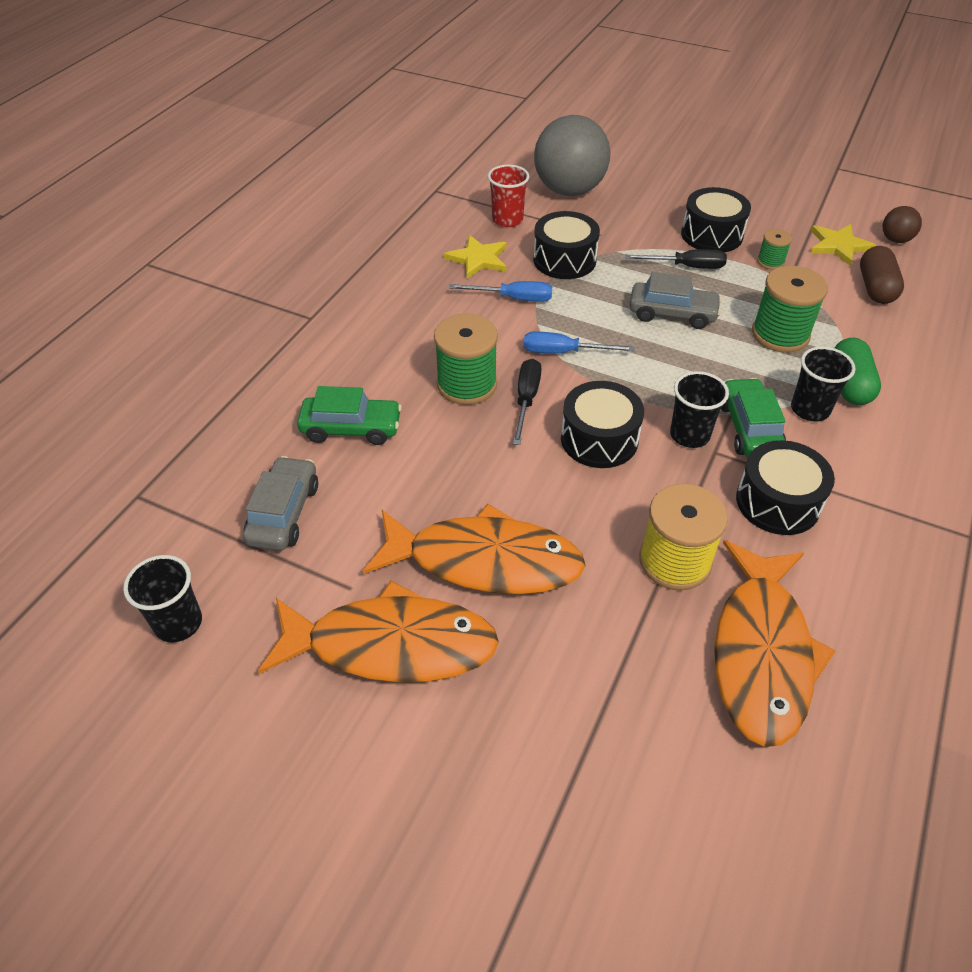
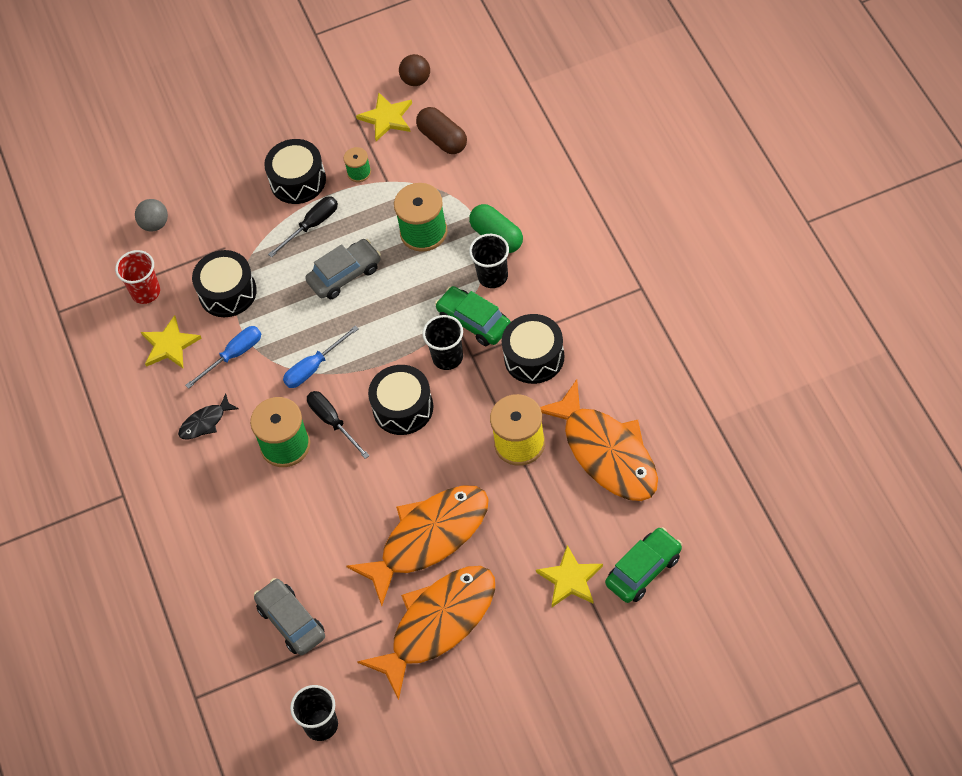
camera: 40 degrees left, 10 degrees up
green car [297,386,402,445] -> green car moved to [605,527,682,603]
grey ball [534,115,610,196] -> grey ball [135,199,168,232], size x0.45
none -> black fish [178,393,239,440]
none -> yellow star [536,545,603,607]

